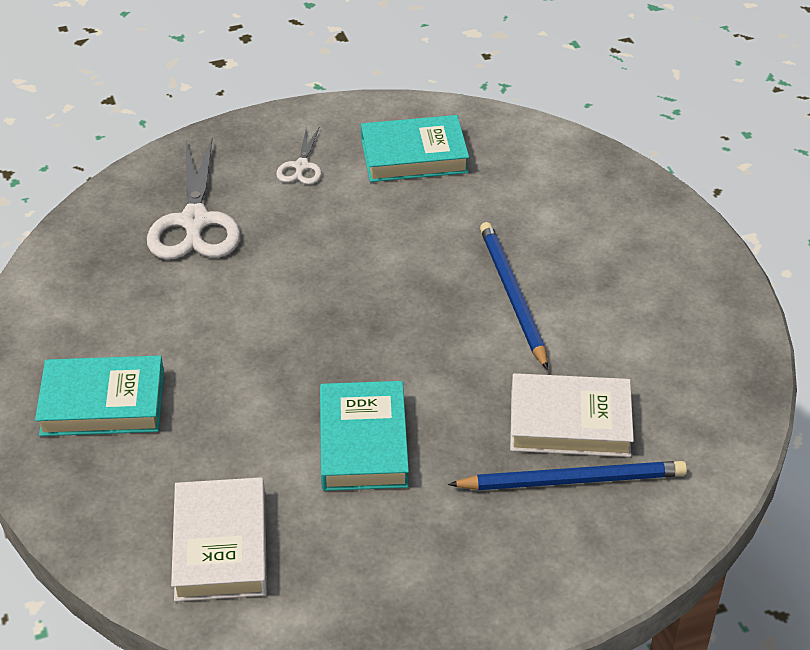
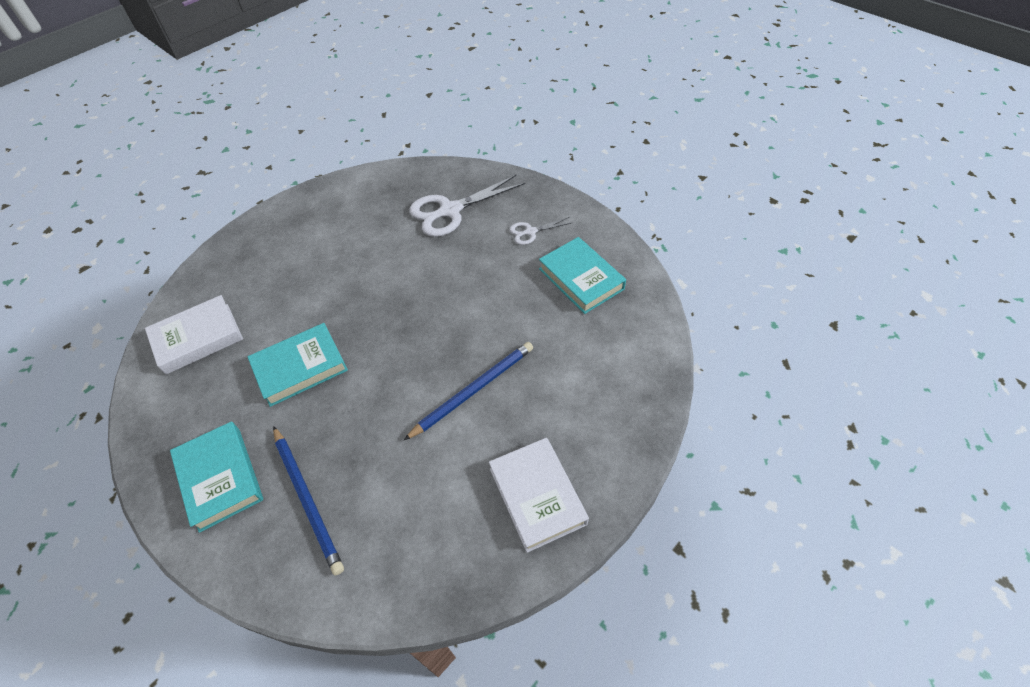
camera: 65 degrees right, 10 degrees up
turquoise book [35,356,164,436] -> turquoise book moved to [170,421,263,533]
white book [510,373,634,457] -> white book moved to [489,438,589,553]

